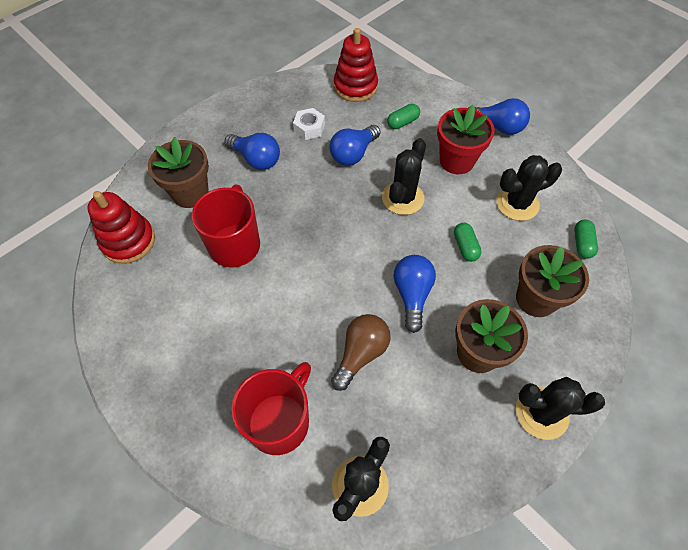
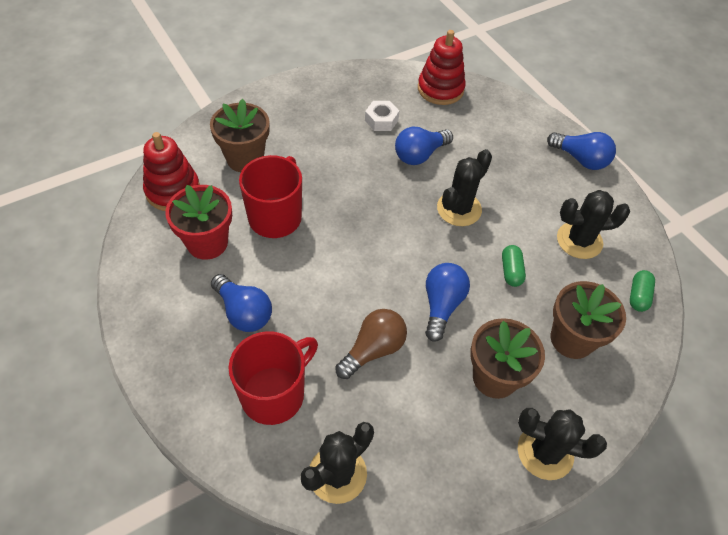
camera: 10 degrees right, 5 degrees down
blue light bulb [225,133,280,170] -> blue light bulb moved to [211,274,272,332]
green capsule [387,104,420,129] -> none
red flower pot [437,105,495,174] -> red flower pot moved to [165,185,232,260]

